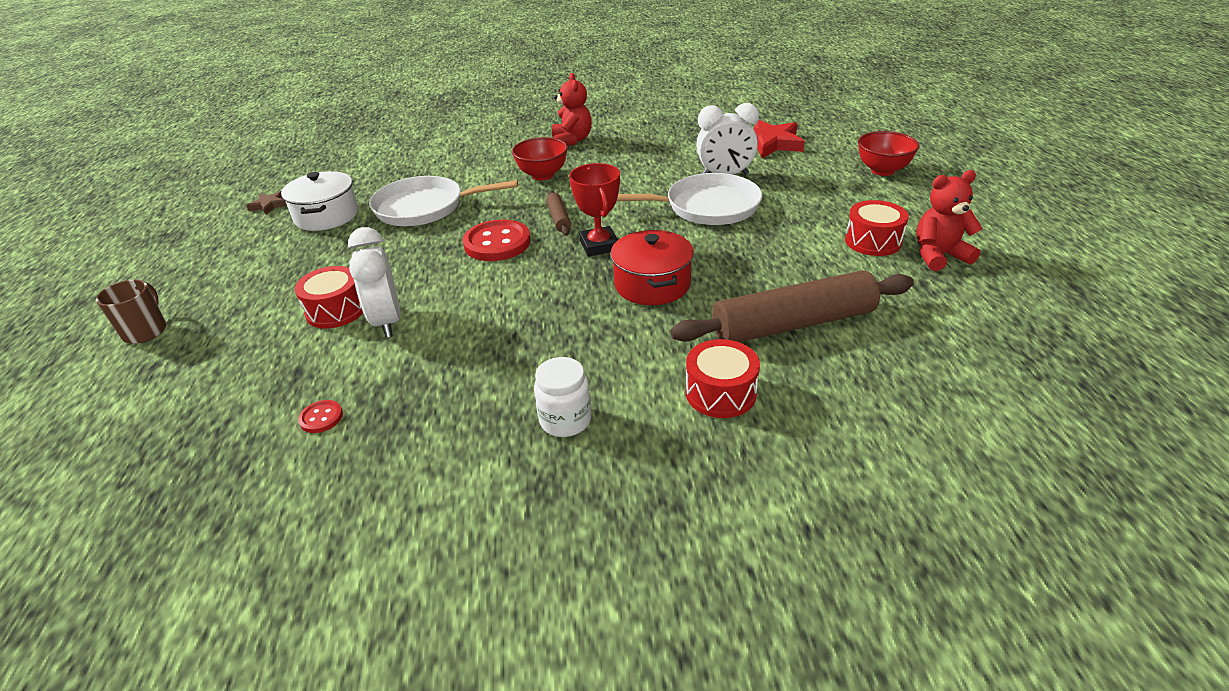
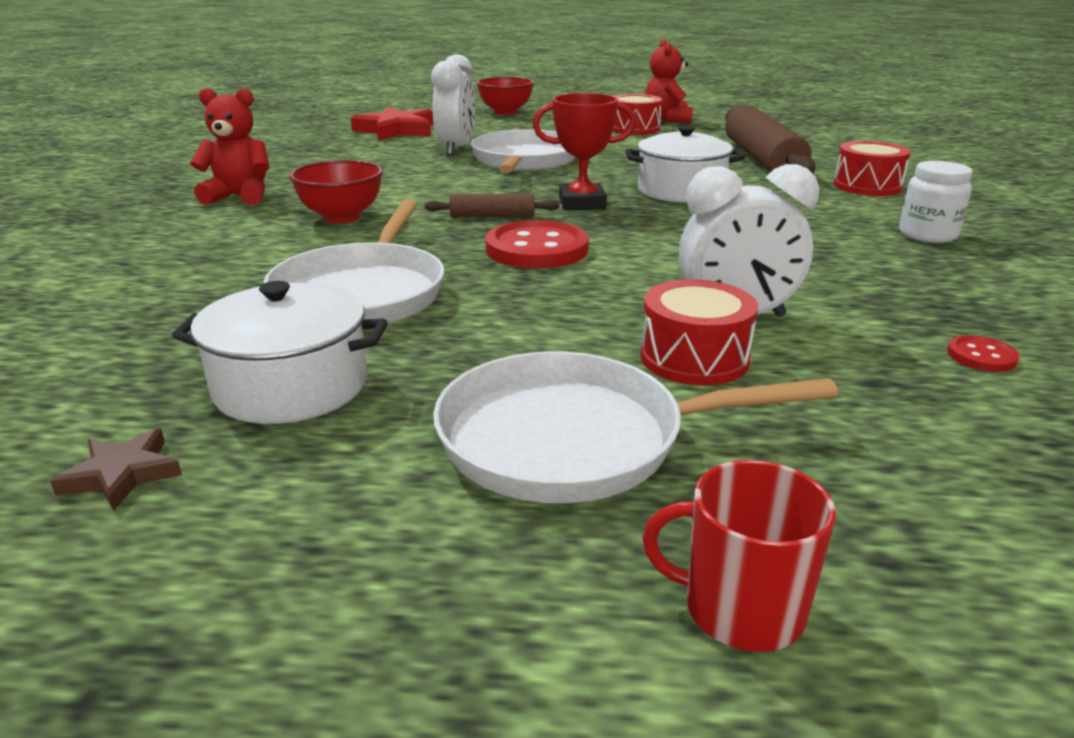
camera: 80 degrees left, 10 degrees down
brown mug [96,279,167,344] -> red mug [642,460,836,652]
red pot [610,230,694,305] -> white pot [625,126,745,203]
none -> white pan [433,351,838,503]

